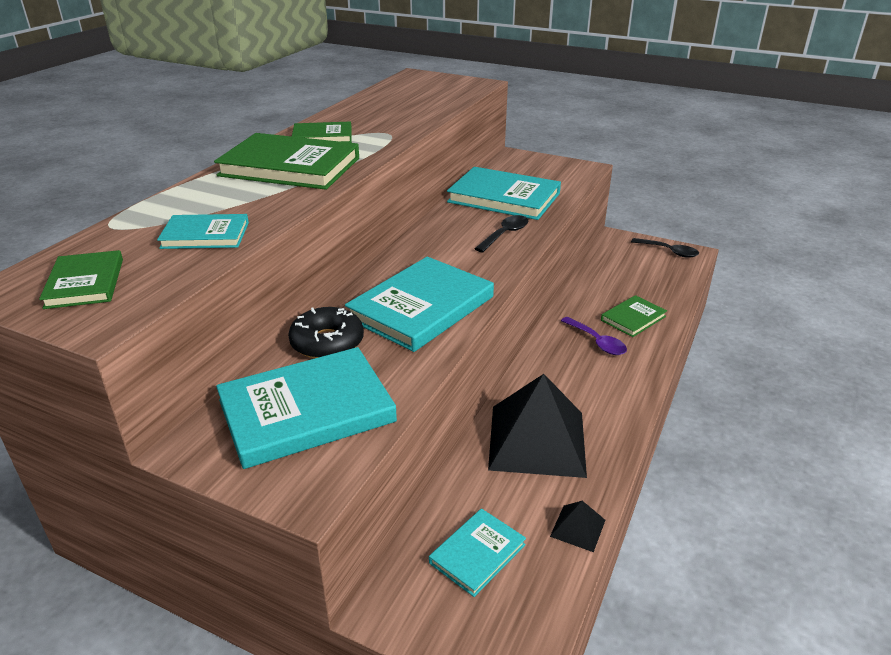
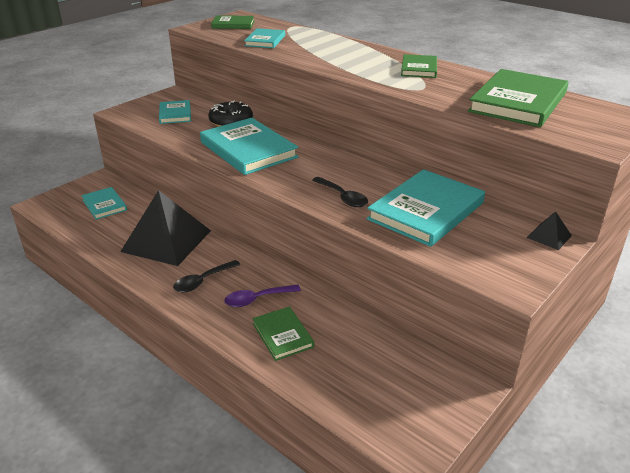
camera: 105 degrees right, 0 degrees up
green book [214,133,359,190] -> green book moved to [468,69,568,127]
turquoise book [216,347,397,469] -> turquoise book [159,100,191,124], size x0.54
black pyramid [550,501,605,552] -> black pyramid moved to [527,211,572,250]
black spoon [631,238,699,258] -> black spoon moved to [173,260,240,293]

